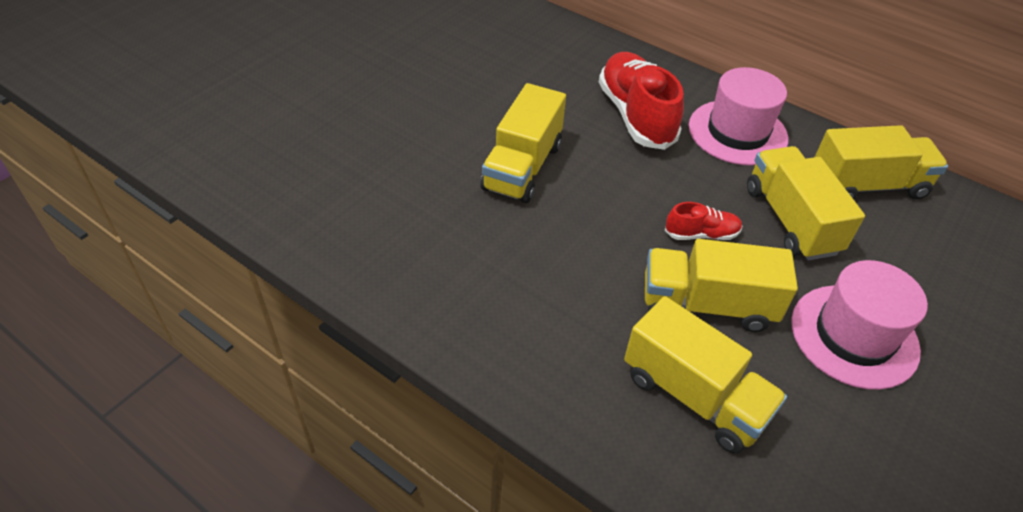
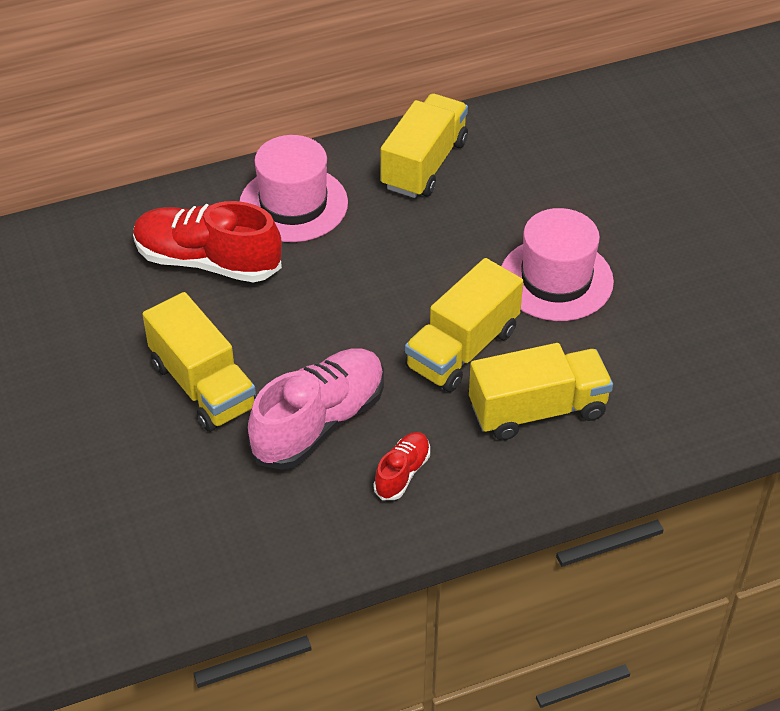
camera: 55 degrees left, 0 degrees up
red shoe [665,202,742,240] -> red shoe moved to [374,432,430,500]
yellow truck [747,146,865,260] -> none
none -> pink shoe [248,349,384,470]

